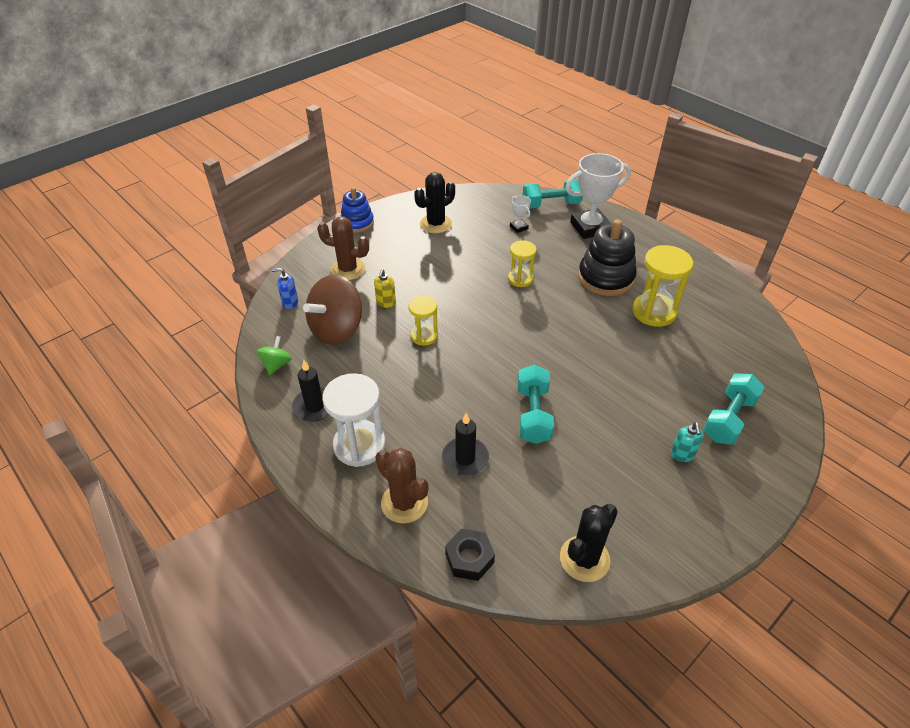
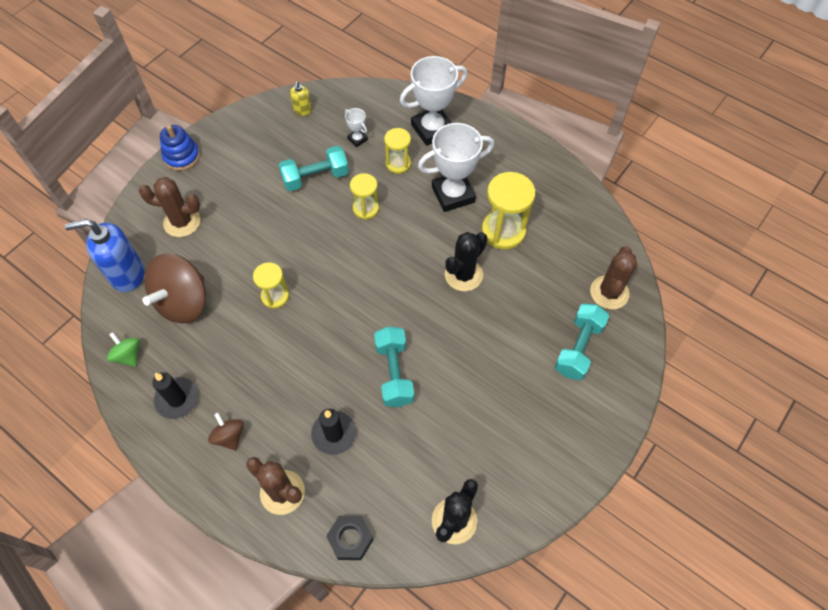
camera: 10 degrees left, 15 degrees up
green spinning top [257,336,292,375] -> green spinning top turned 45 degrees counterclockwise [107,332,140,367]
blue soap dispenser [271,268,298,309] -> blue soap dispenser [64,219,144,292], size x2.06
white hourglass [322,373,386,467] -> brown spinning top [208,413,244,451]
yellow soap dispenser [374,269,396,308] -> yellow soap dispenser moved to [290,81,312,116]
black cactus [414,172,455,233] -> black cactus moved to [445,232,488,291]
turquoise dumbbell [523,179,583,208] -> turquoise dumbbell moved to [279,146,349,191]
black stacking toy [578,219,637,296] -> white trophy [418,123,494,212]
turquoise soap dispenser [671,422,704,462] -> none
none -> yellow hourglass [384,128,411,174]
none -> brown cactus [590,246,637,309]

